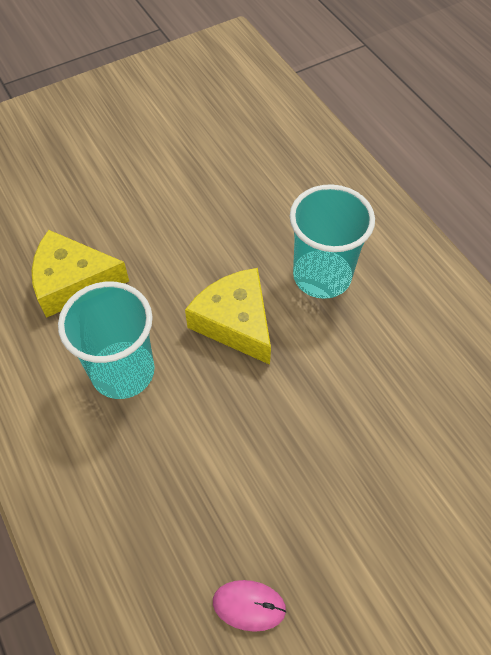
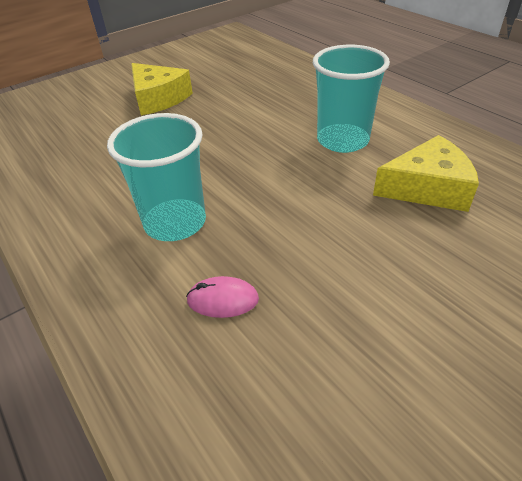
camera: 175 degrees right, 15 degrees down
yellow cheese [185,268,271,365] -> yellow cheese moved to [131,63,193,115]
pink mouse [213,580,287,632] -> pink mouse moved to [186,276,259,318]

